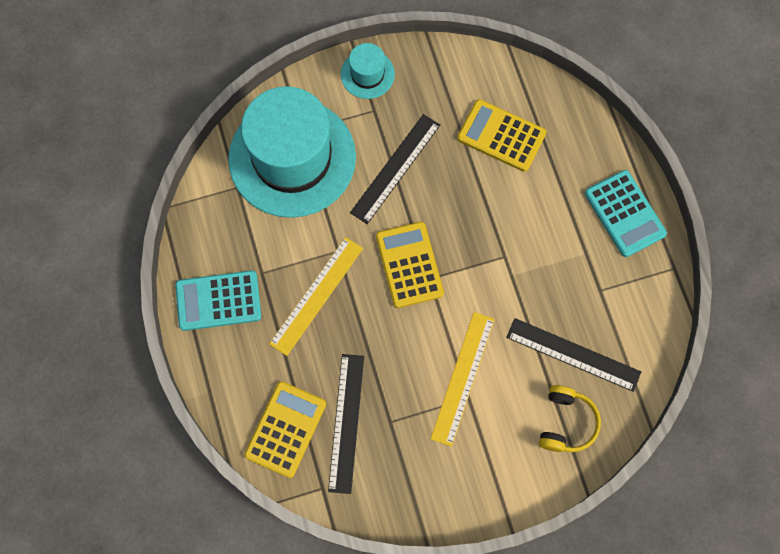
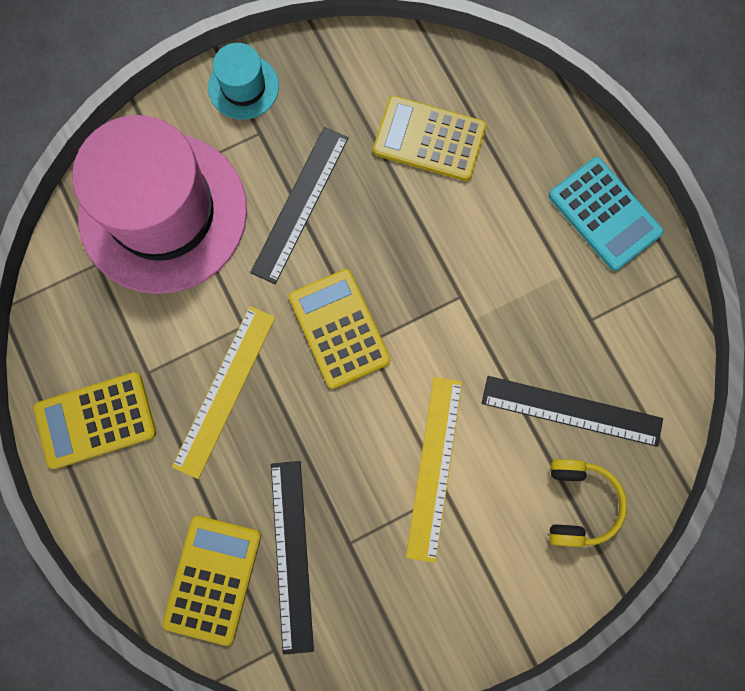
camera: 10 degrees left, 5 degrees up
turquoise calculator [175,270,261,331] -> yellow calculator [34,372,156,469]
turquoise hat [228,86,356,218] -> pink hat [73,115,247,294]

